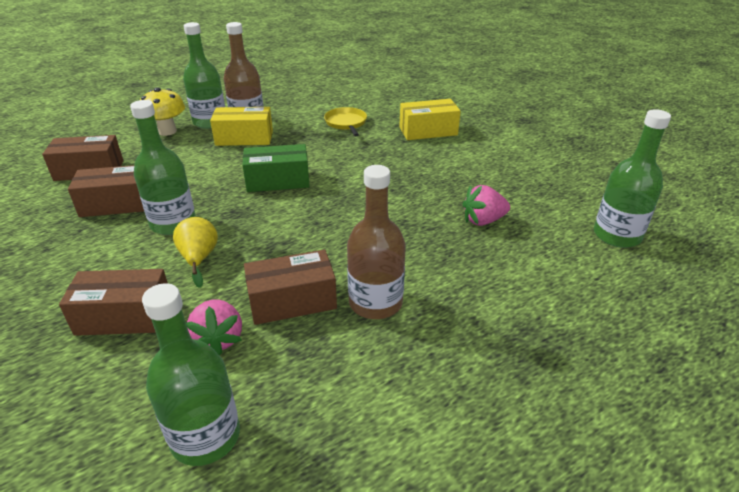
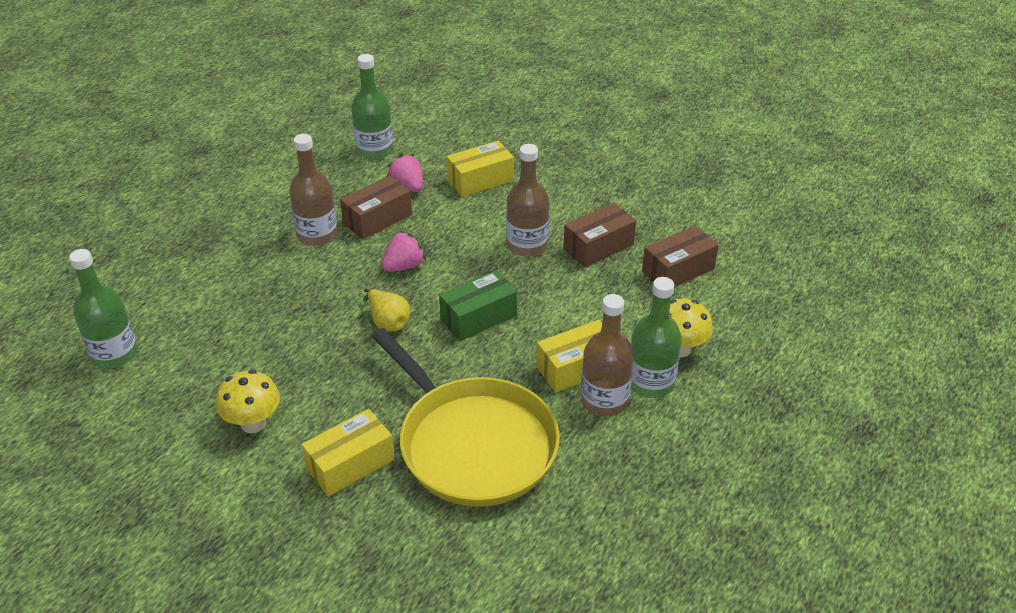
camera: 155 degrees right, 5 degrees up
brown box [59,269,168,336] -> yellow box [446,141,514,197]
green bottle [130,100,196,235] -> brown bottle [506,144,549,257]
yellow pear [173,217,218,288] -> yellow pear moved to [363,288,410,332]
yellow pan [324,107,367,136] -> yellow pan [371,328,560,507], size x2.46
pink strawberry [463,185,510,226] -> pink strawberry moved to [382,231,426,272]
none -> yellow mushroom [216,370,280,433]

